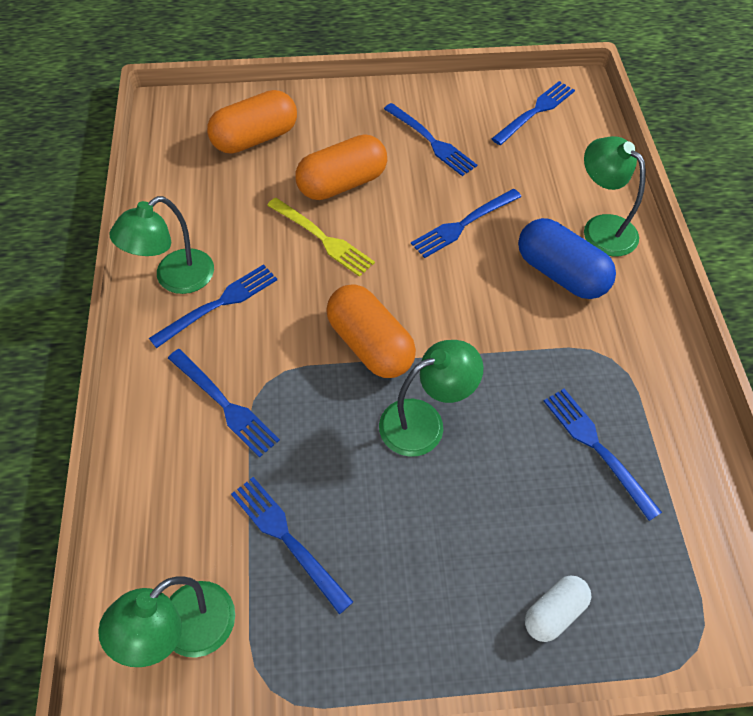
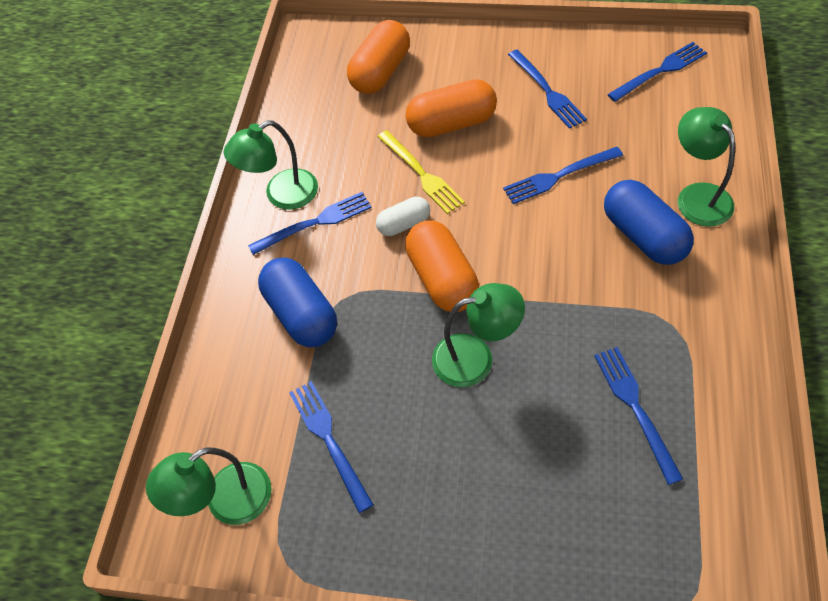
camera: 20 degrees right, 0 degrees up
blue fork [168,349,280,458] -> blue capsule [258,258,337,347]
orange capsule [207,90,297,154] -> orange capsule turned 45 degrees counterclockwise [347,20,410,94]
white capsule [525,575,591,642] -> white capsule moved to [376,197,430,236]

